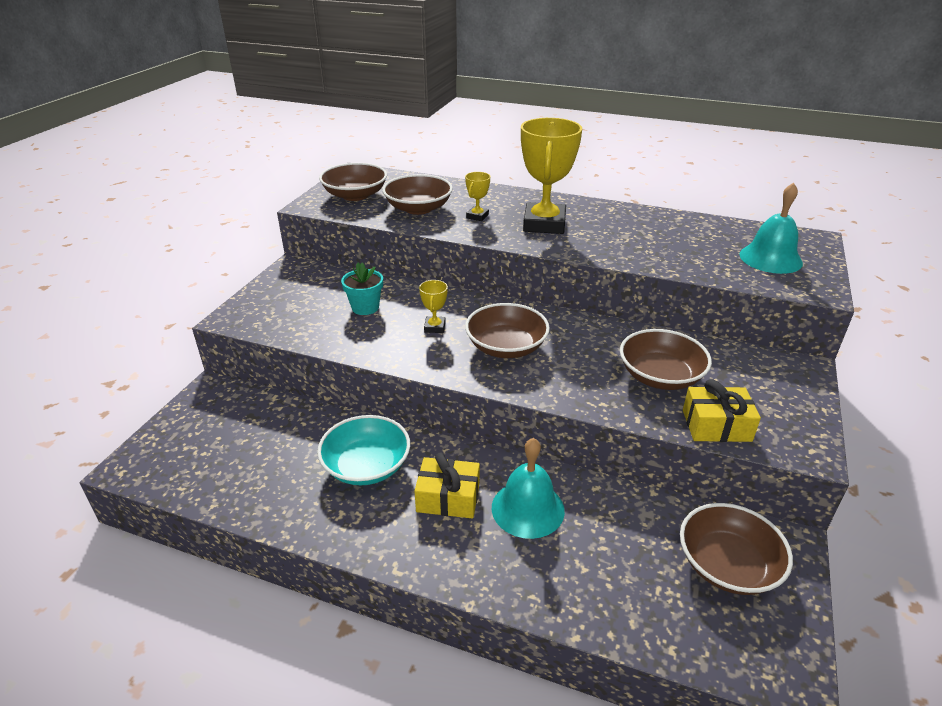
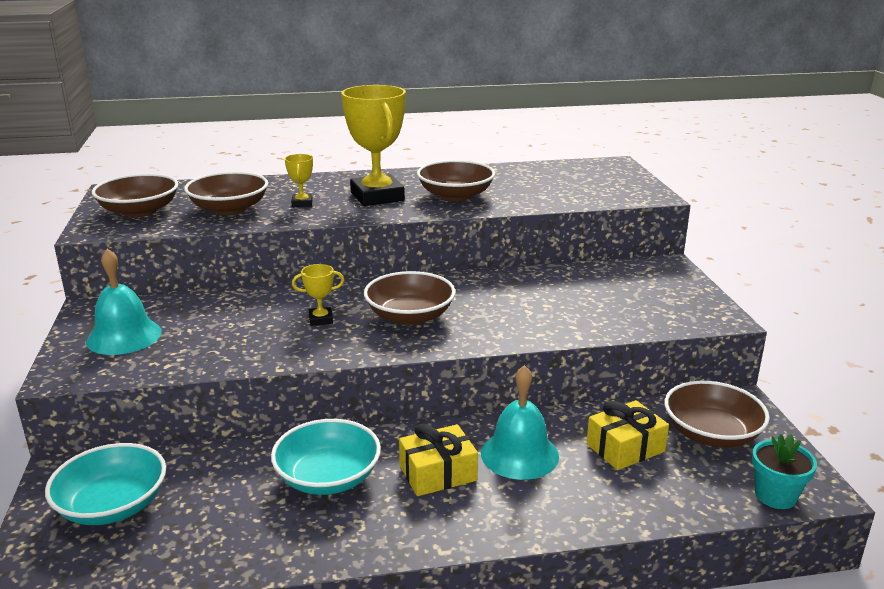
camera: 30 degrees left, 10 degrees down
turquoise flower pot [341,262,383,315] -> turquoise flower pot moved to [752,434,817,509]
yellow trophy [419,280,448,333] -> yellow trophy turned 75 degrees counterclockwise [292,264,344,326]
brown bowl [620,329,712,390] -> brown bowl moved to [417,160,495,201]
yellow gift [683,379,761,442] -> yellow gift moved to [586,400,669,470]
turquoise bell [739,183,803,274] -> turquoise bell moved to [86,249,162,355]
none -> turquoise bowl [45,443,166,525]

